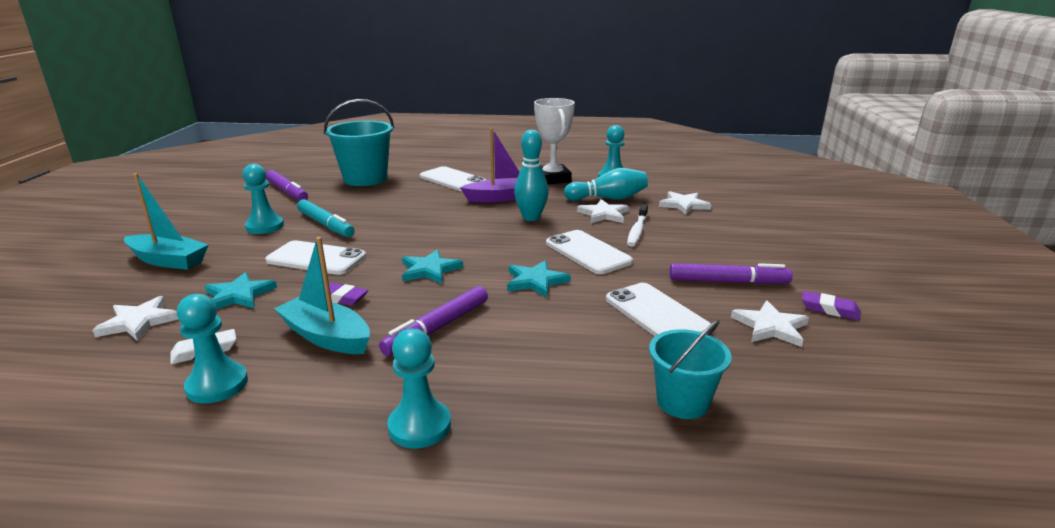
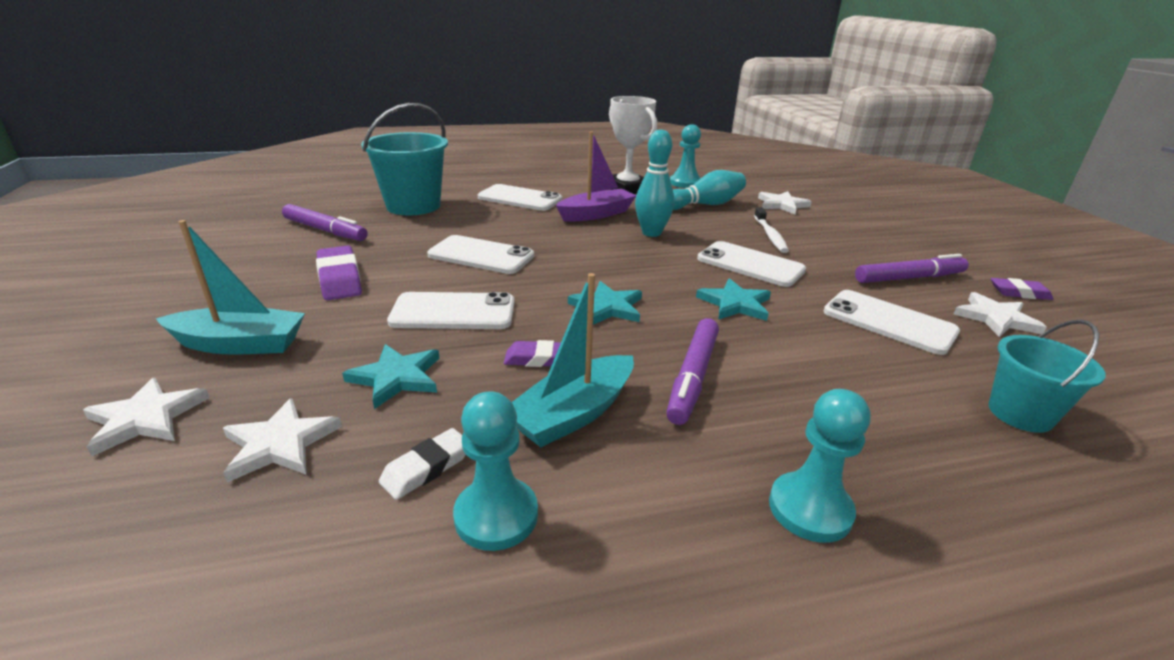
camera: 20 degrees left, 5 degrees up
turquoise pawn [242,164,284,234] -> purple eraser [316,246,362,300]
turquoise boat [274,237,370,354] -> turquoise boat turned 60 degrees counterclockwise [512,273,634,447]
turquoise marker [297,199,355,237] -> none
white star [577,199,629,223] -> white star moved to [83,378,209,456]
none -> white phone [427,235,534,274]

